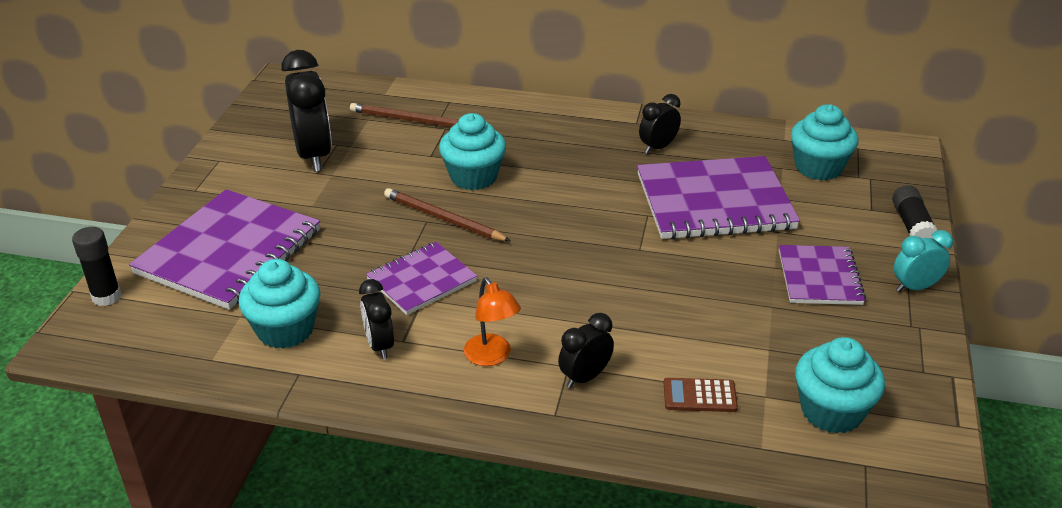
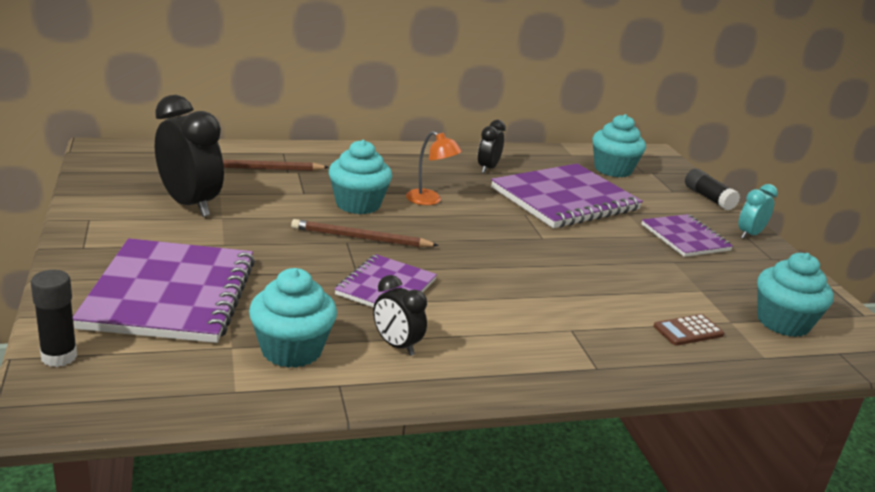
camera: 30 degrees left, 10 degrees down
orange lamp [464,278,521,366] -> orange lamp moved to [406,131,462,205]
black clock [558,313,614,388] -> none

